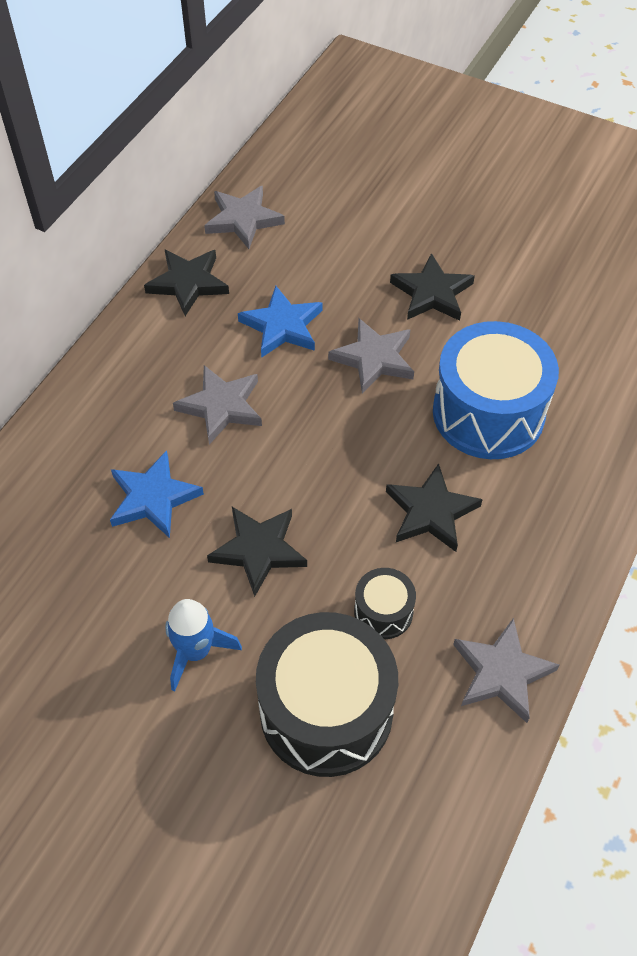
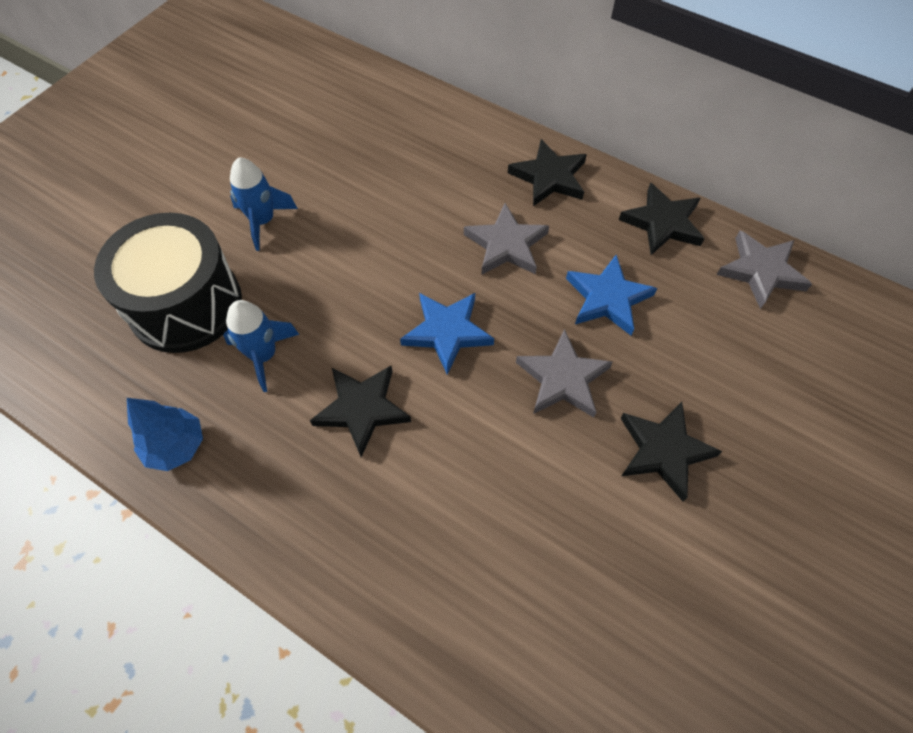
camera: 95 degrees right, 5 degrees up
blue star [110,450,204,538] -> blue star moved to [400,293,494,375]
black star [207,507,307,597] -> black star moved to [508,139,587,206]
black drum [354,568,416,639] -> blue rocket [223,300,299,392]
blue drum [433,321,559,459] -> none
grey star [453,618,559,723] -> blue tree [127,398,203,471]

